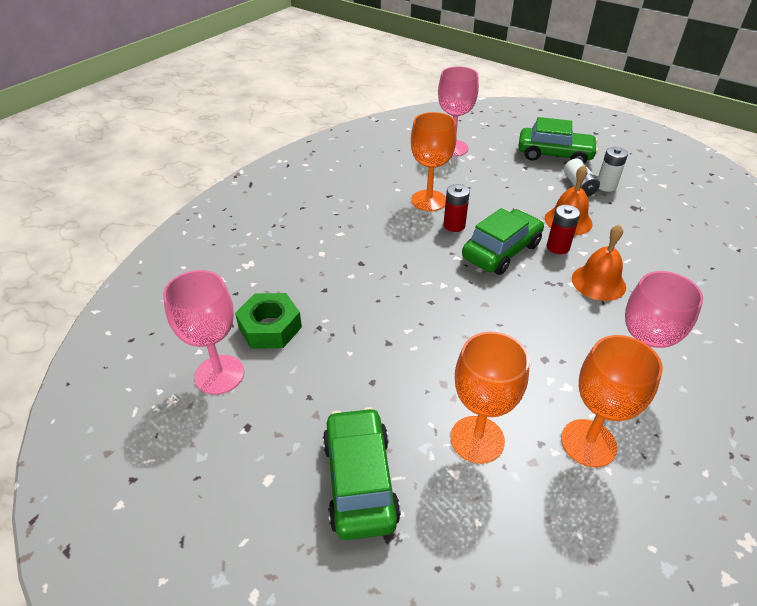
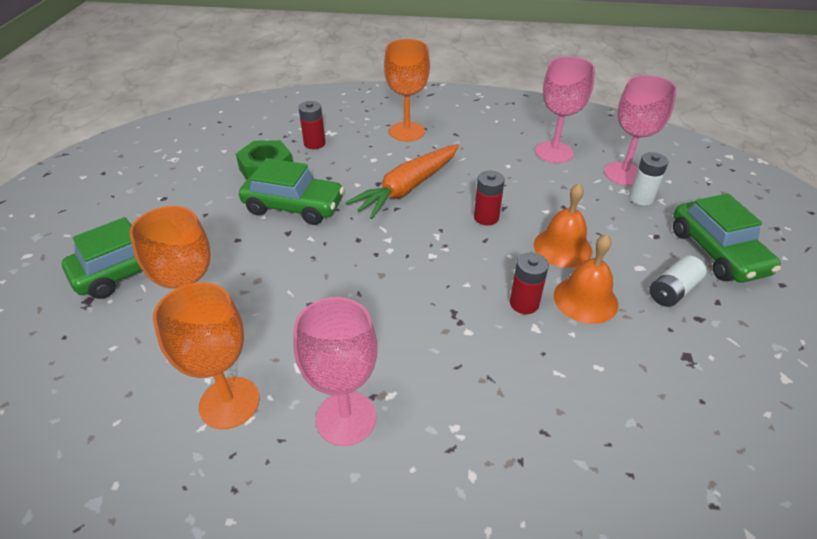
camera: 60 degrees right, 0 degrees up
pink goblet [163,270,244,395] -> pink goblet moved to [535,57,595,163]
orange goblet [411,112,457,211] -> orange goblet moved to [384,39,430,141]
green car [462,208,544,275] -> green car moved to [239,158,344,225]
orange bell [572,224,626,301] -> orange bell moved to [534,183,592,268]
white battery [598,147,628,192] -> white battery moved to [629,152,668,206]
none -> red battery [299,101,325,149]
none -> orange carrot [346,144,459,219]

